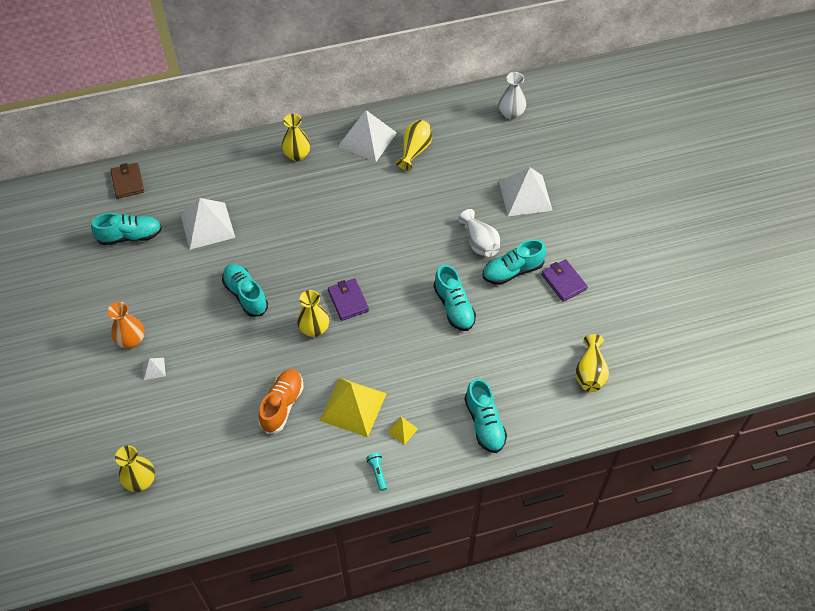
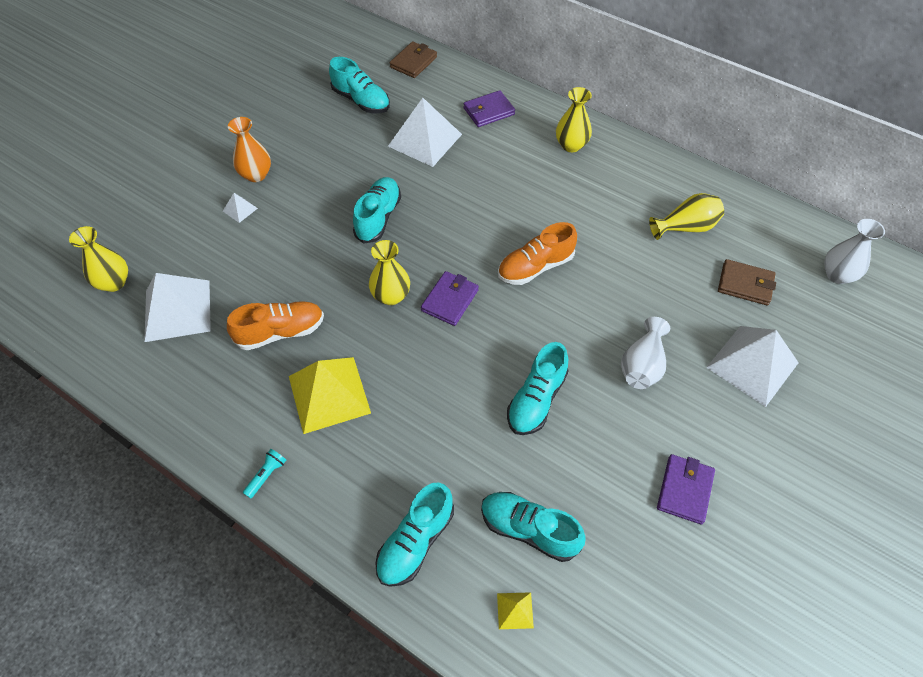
camera: 50 degrees right, 0 degrees up
white pyramid [338,110,397,162] -> white pyramid moved to [144,273,211,342]
yellow pyramid [387,417,418,445] -> yellow pyramid moved to [497,592,534,629]
turquoise shoe [483,239,546,285] -> turquoise shoe moved to [481,492,586,562]
yellow vase [575,334,609,392] -> none
none -> purple wallet [463,90,515,127]
none -> orange shoe [498,222,577,285]
none -> brown wallet [718,259,776,305]

